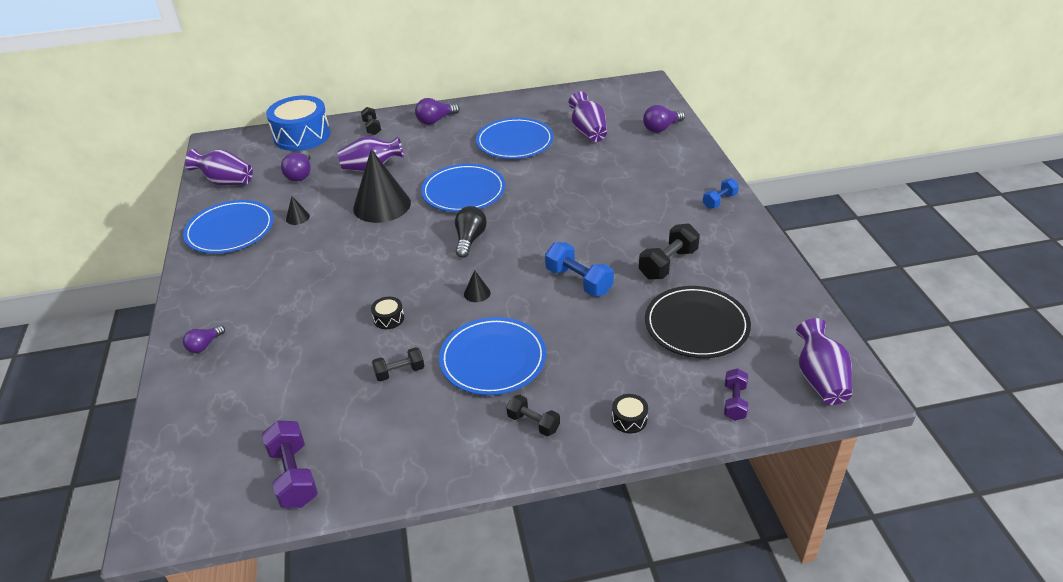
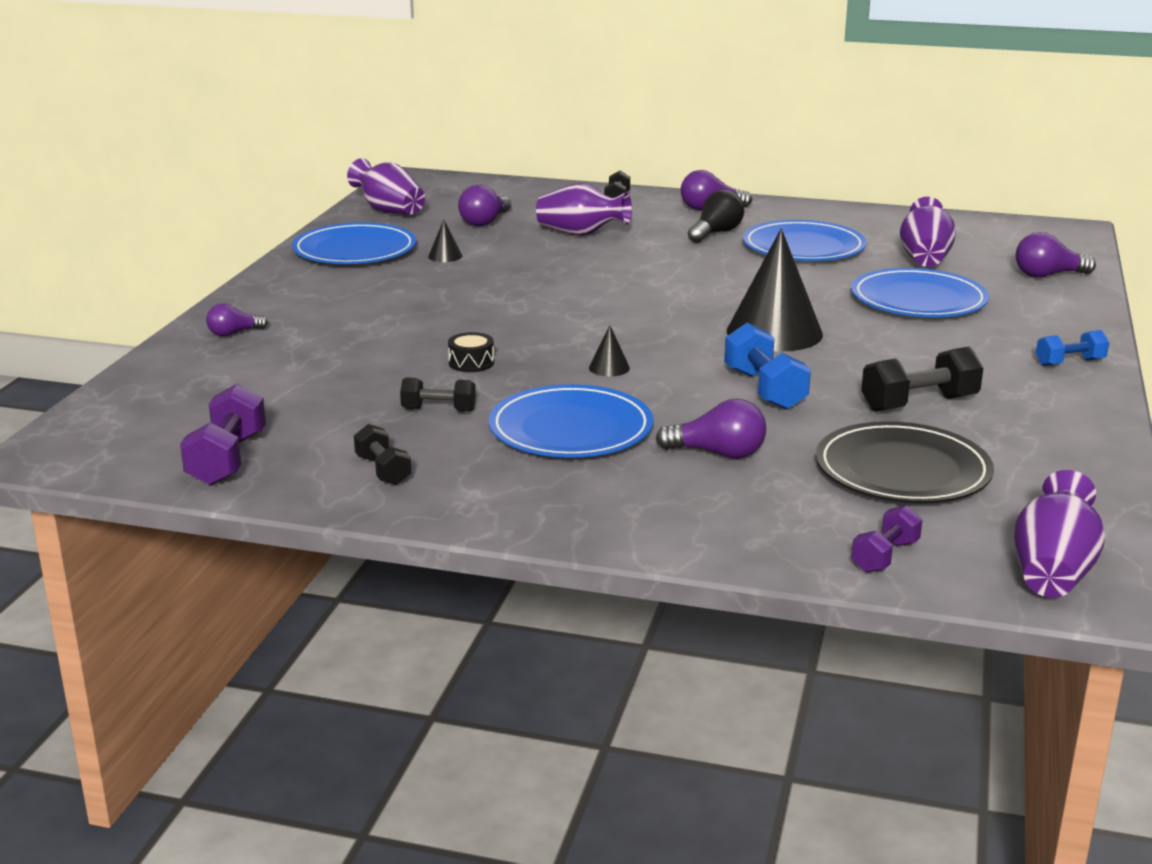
camera: 25 degrees right, 15 degrees down
blue drum [266,95,330,151] -> none
black cone [353,149,411,223] -> black cone moved to [727,228,823,352]
blue plate [421,164,506,212] -> blue plate moved to [851,268,989,317]
black light bulb [455,206,487,258] -> black light bulb moved to [688,190,744,243]
black dumbbell [506,395,560,436] -> black dumbbell moved to [354,424,412,485]
black drum [612,394,648,433] -> none
none -> purple light bulb [656,399,766,459]

